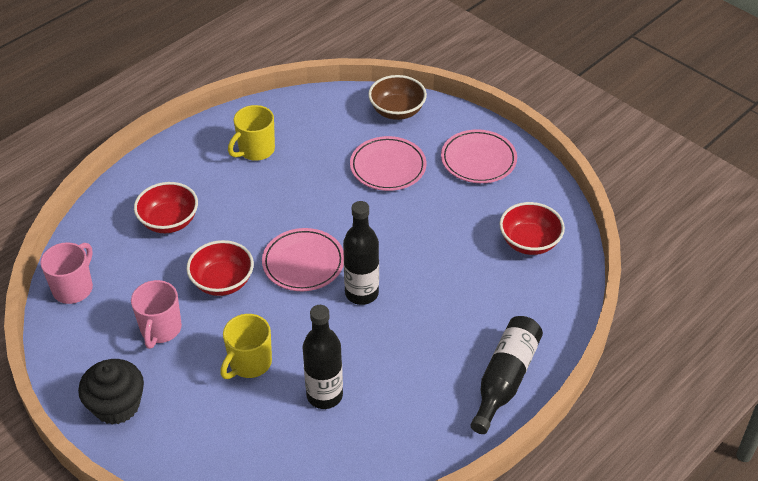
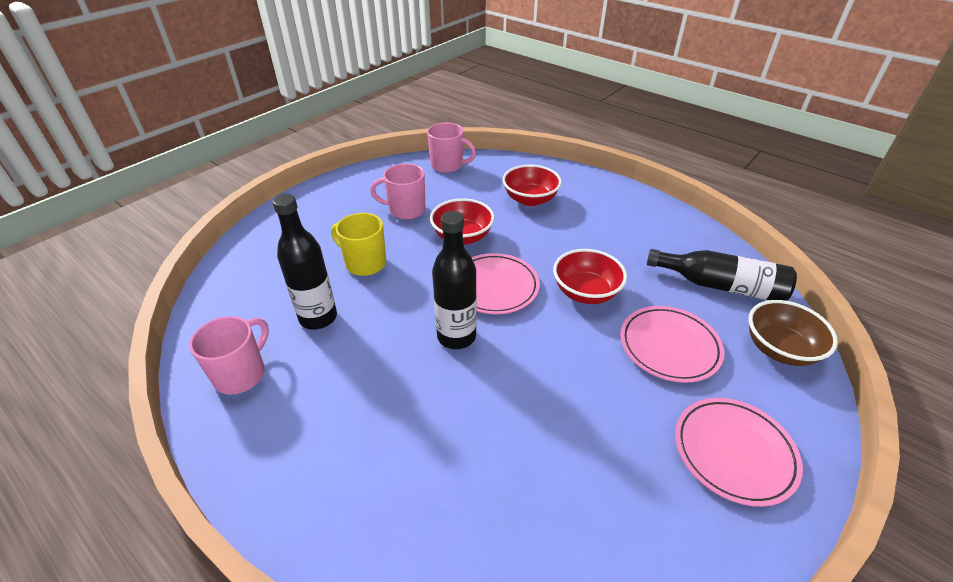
camera: 85 degrees right, 5 degrees down
black cupcake [78,359,144,425] -> none
yellow mug [228,105,275,161] -> none
black bottle [470,316,543,434] -> black bottle moved to [647,249,797,301]
red bowl [499,202,565,255] -> red bowl moved to [553,249,627,304]
none -> pink mug [189,316,269,395]

